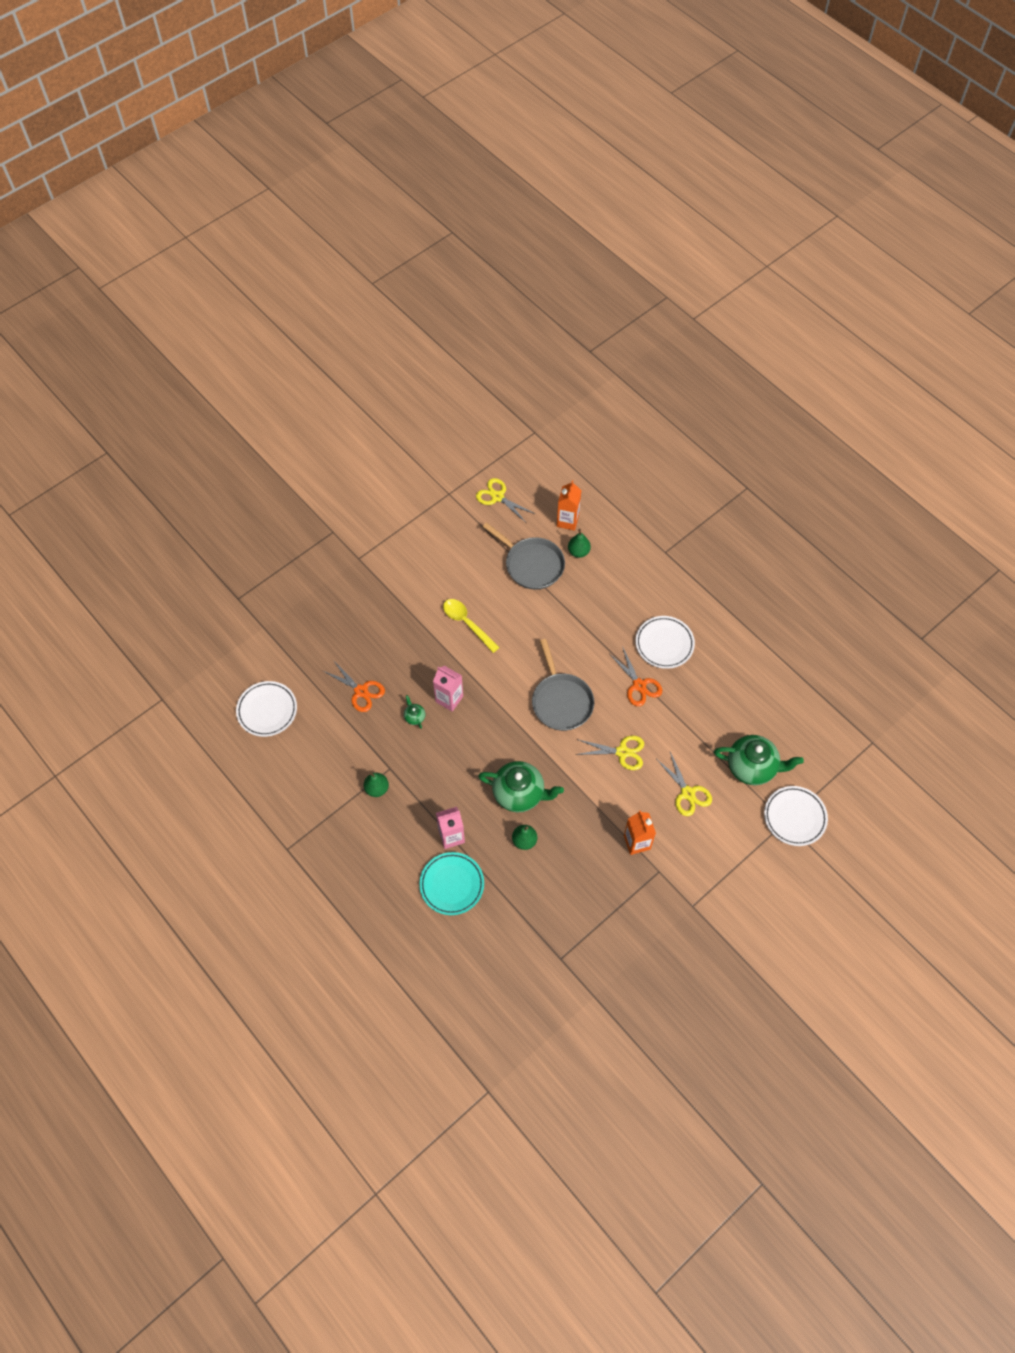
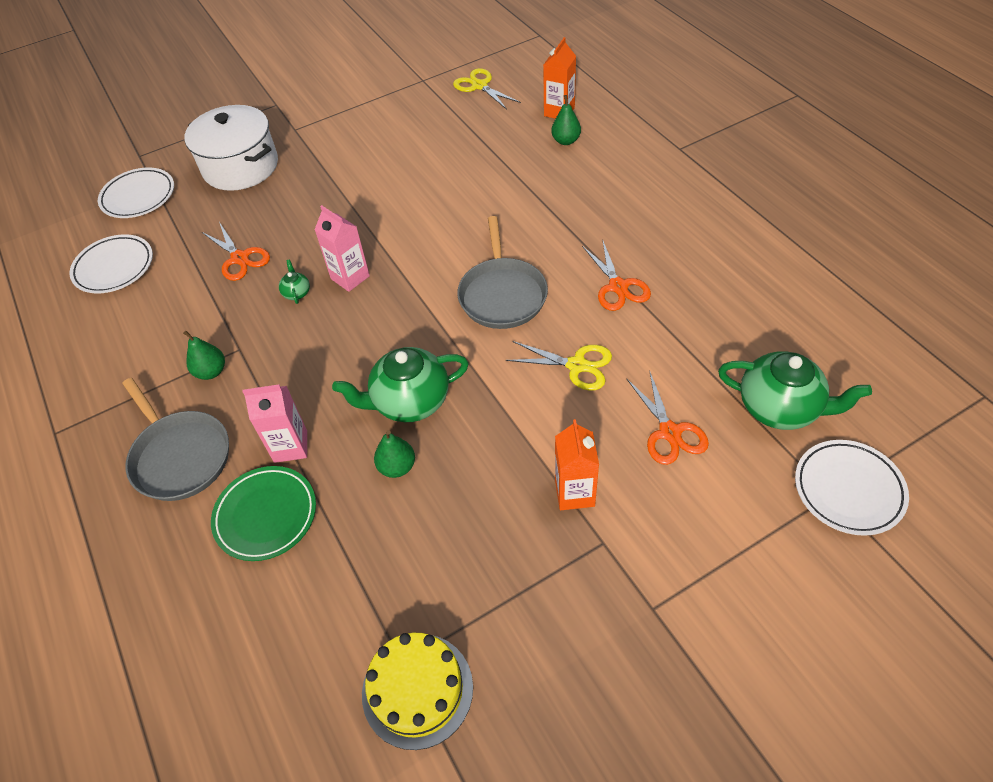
camera: 15 degrees right, 10 degrees down
turquoise plate [419,852,484,915] -> green plate [211,466,316,561]
yellow spoon [443,599,500,653] -> none
green teapot [478,761,564,812] -> green teapot turned 135 degrees clockwise [332,347,469,422]
grey pan [483,522,565,590] -> grey pan moved to [123,378,229,501]
white plate [635,616,695,669] -> white plate moved to [98,167,174,218]
yellow scissors [657,752,712,816] -> orange scissors [627,373,709,465]
none -> white pot [184,105,278,191]
none -> yellow cake [362,633,473,750]

